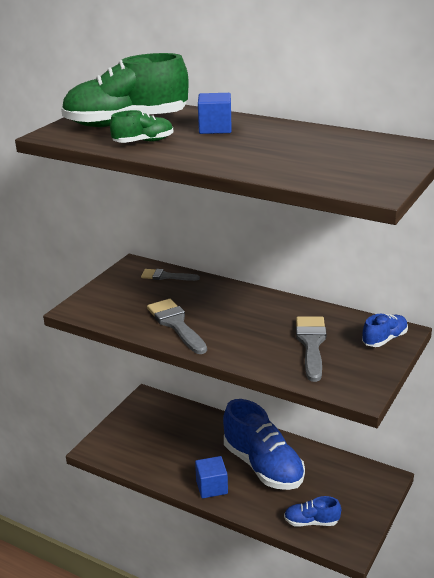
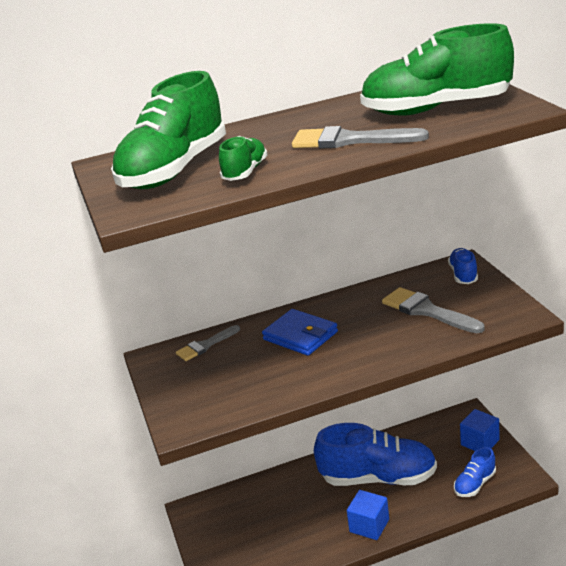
camera: 45 degrees left, 0 degrees up
grey brush [147,299,207,354] -> grey brush moved to [292,126,429,149]
blue cube [198,93,232,134] -> blue cube moved to [460,409,499,451]
none -> blue wallet [262,309,338,356]
none -> green shoe [360,23,514,116]

